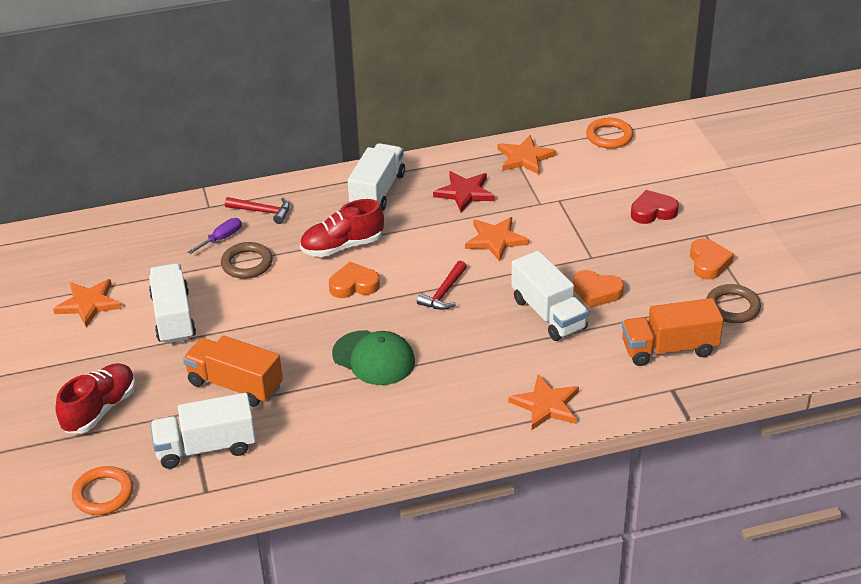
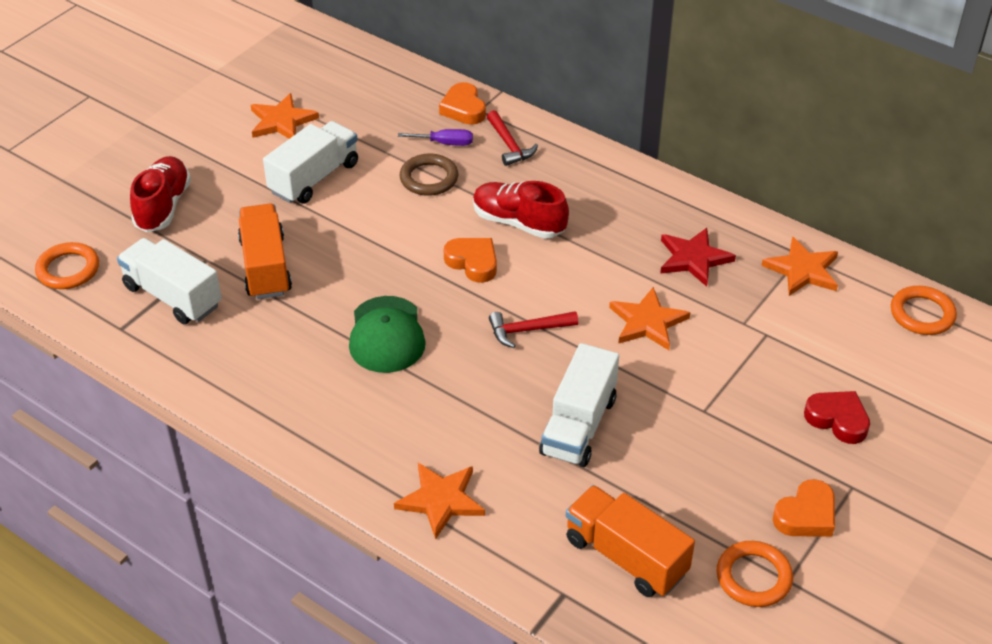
camera: 50 degrees right, 5 degrees up
red shoe [55,363,136,434] -> red shoe turned 75 degrees counterclockwise [130,156,191,232]
white truck [348,143,405,211] -> none
orange heart [573,270,624,308] -> orange heart moved to [439,82,486,125]
brown ring [706,284,761,323] -> orange ring [716,541,793,607]

